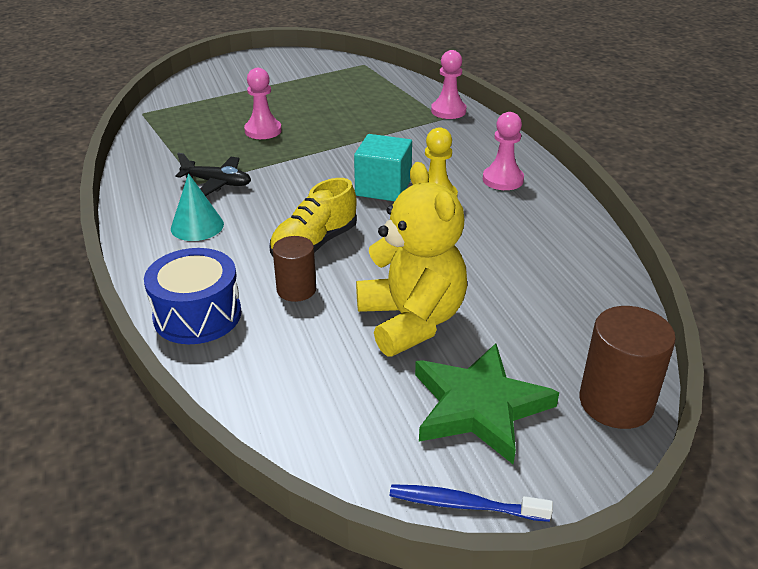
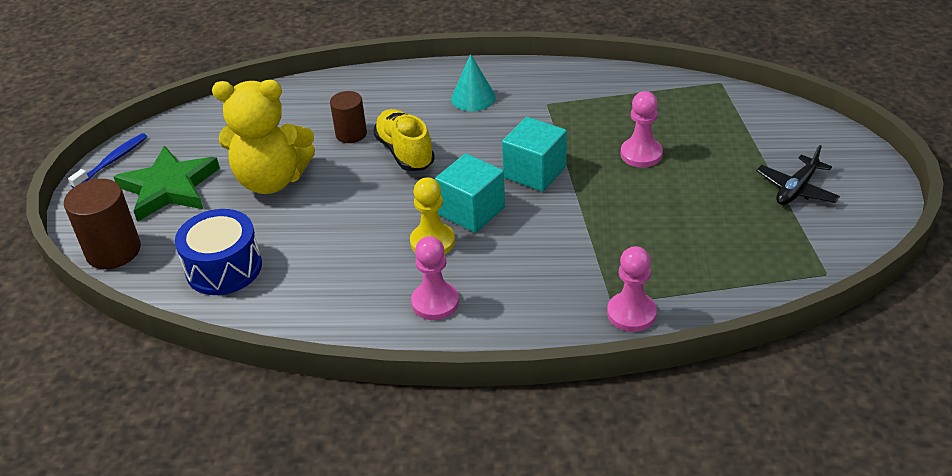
camera: 115 degrees right, 5 degrees up
blue drum [144,248,241,344] -> blue drum moved to [175,209,262,295]
black plane [175,153,251,196] -> black plane moved to [756,145,840,205]
none -> turquoise cube [502,117,567,192]

